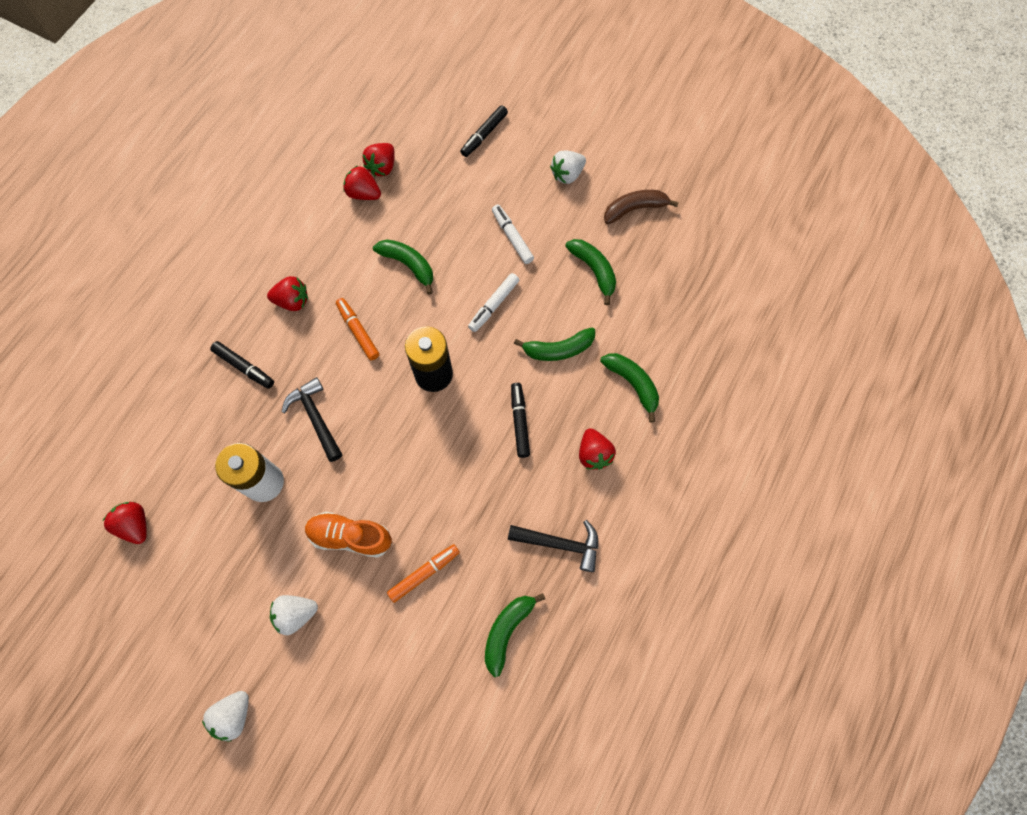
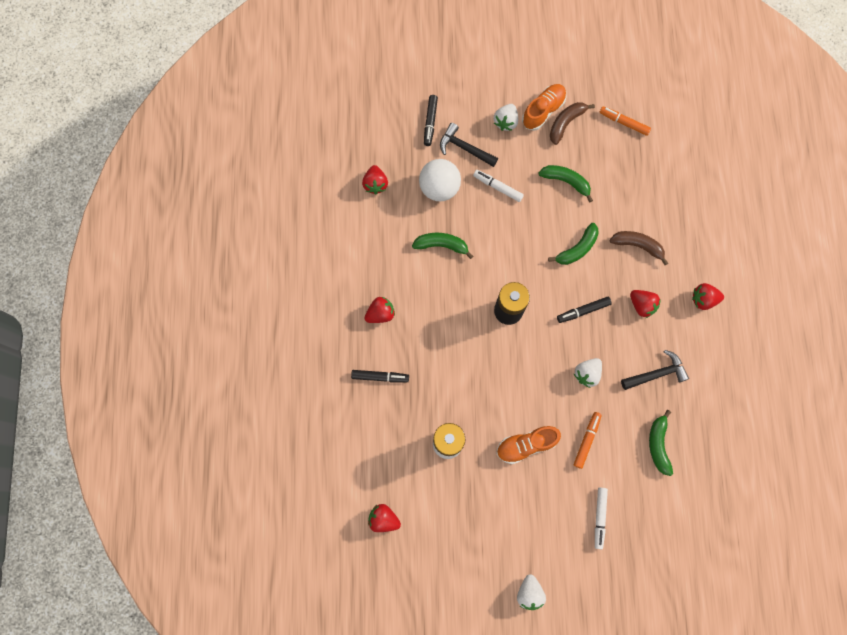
camera: 30 degrees left, 5 degrees up
white strawberry [270,595,318,635] -> white strawberry moved to [574,358,602,388]
black hammer [282,377,343,462] -> black hammer moved to [440,123,498,167]
orange marker [336,298,380,360] -> orange marker moved to [600,106,651,136]
red strawberry [343,165,381,200] -> red strawberry moved to [692,283,724,310]
white marker [468,273,519,332] -> white marker moved to [595,488,608,549]
black marker [511,383,530,458] -> black marker turned 75 degrees counterclockwise [557,297,612,323]
green banana [600,353,659,422] -> brown banana [610,231,668,265]
none -> white ball [419,159,461,202]
none -> orange shoe [522,84,567,131]

